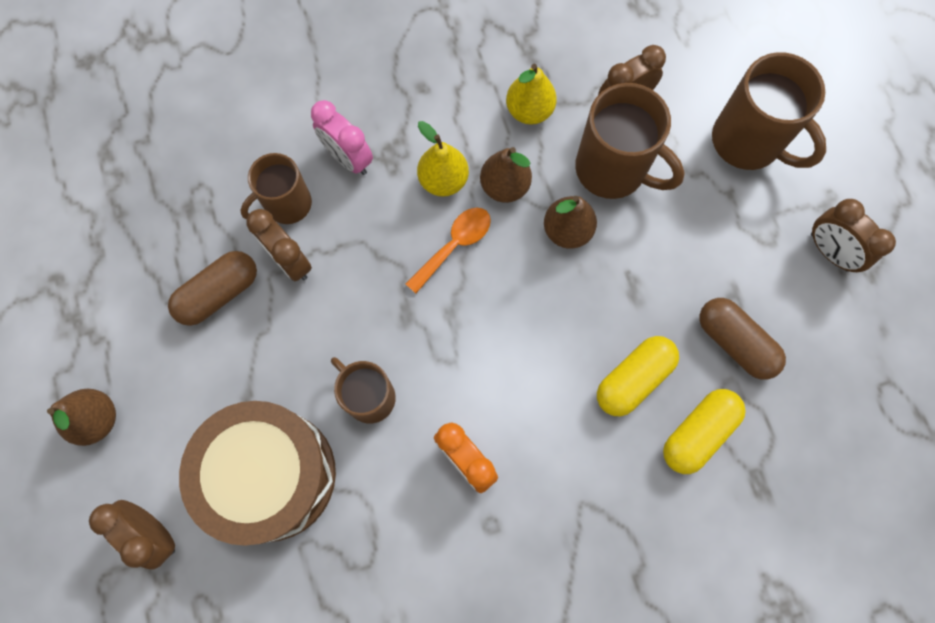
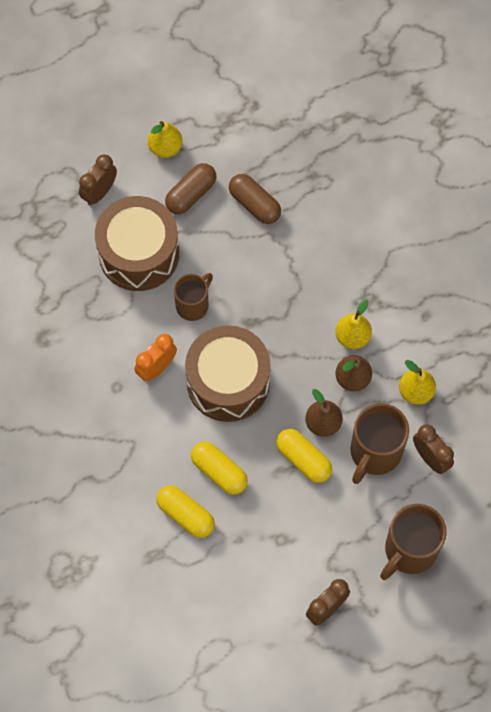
camera: 85 degrees right, 5 degrees down
brown pear [47,389,116,446] -> yellow pear [148,121,183,158]
brown mug [241,153,312,224] -> none
brown clock [246,209,312,281] -> none
pink clock [311,100,373,175] -> none
orange spoon [405,208,491,293] -> none
brown capsule [700,298,786,380] -> brown capsule moved to [165,163,216,214]
none -> brown drum [185,325,271,422]
none -> yellow capsule [276,429,332,483]

